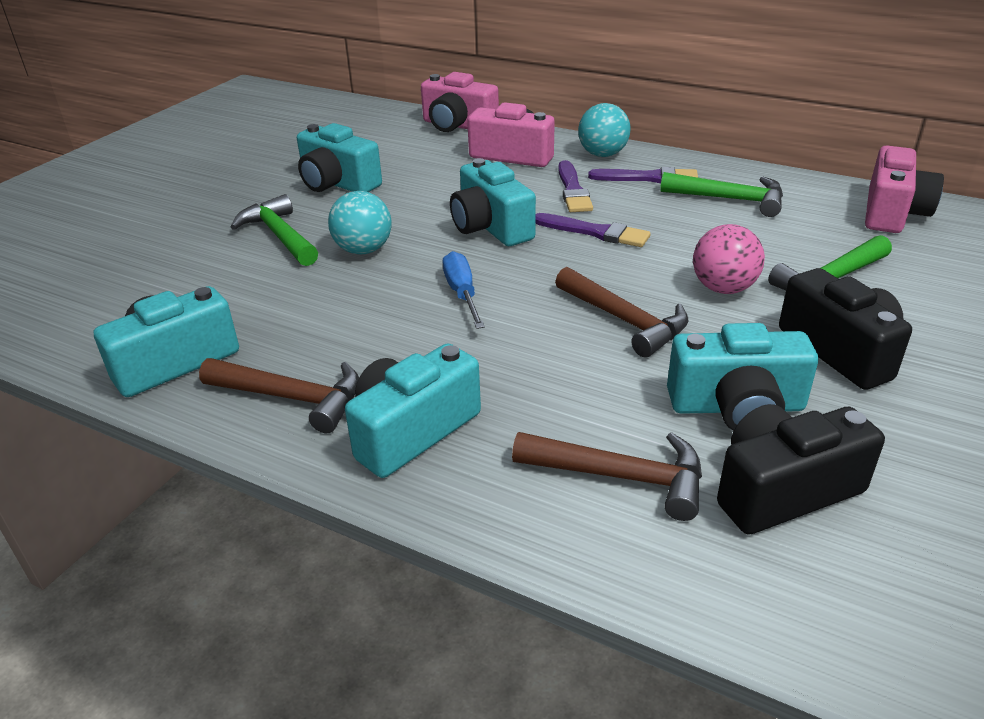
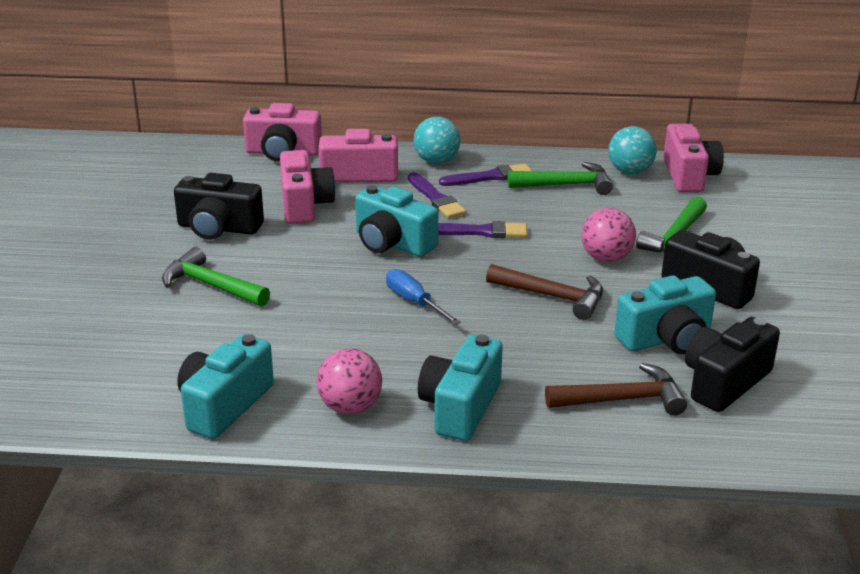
camera: 25 degrees left, 5 degrees down
brown hammer [199,358,359,433] -> pink ball [316,348,382,414]
turquoise camera [297,123,382,192] -> black camera [174,173,264,239]
turquoise ball [328,191,392,254] -> turquoise ball moved to [608,126,657,174]
none -> pink camera [280,150,336,224]

